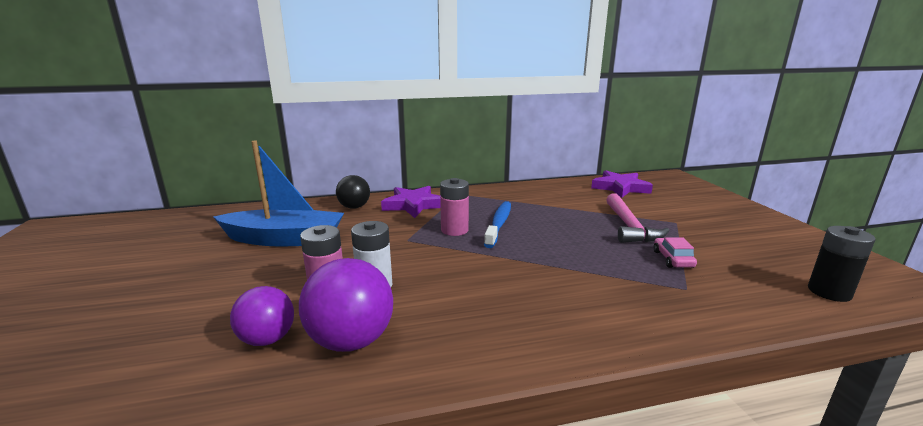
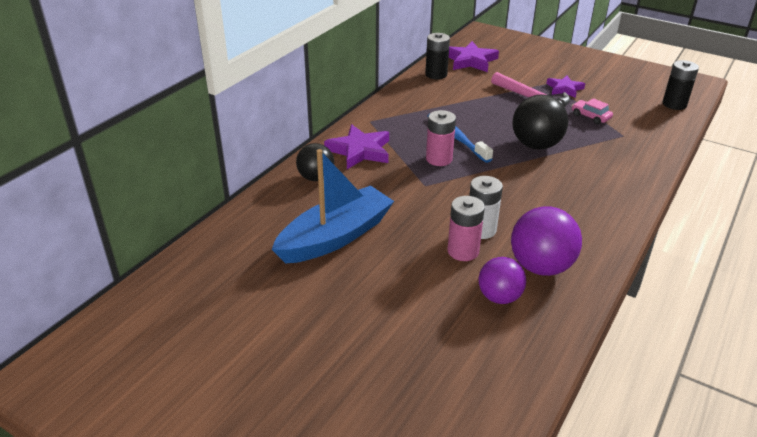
camera: 45 degrees left, 15 degrees up
none -> black battery [425,33,450,79]
none -> black ball [512,94,568,149]
none -> purple star [546,75,585,98]

